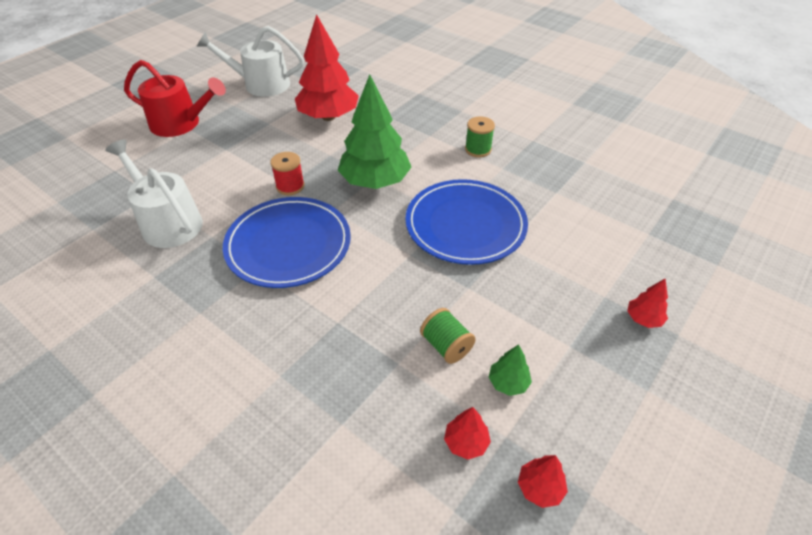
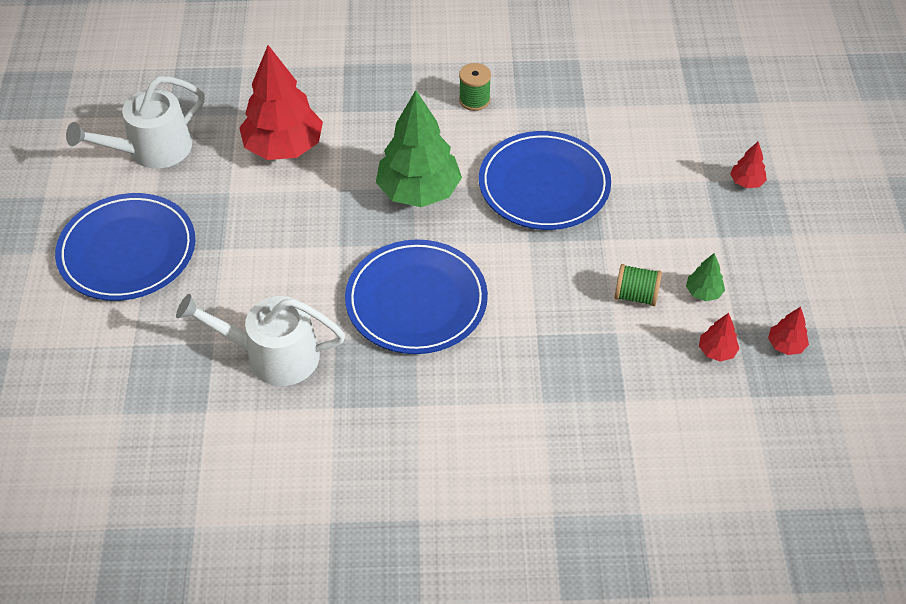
camera: 40 degrees left, 5 degrees up
red watering can [124,60,226,137] -> blue plate [55,193,195,301]
red spool [270,152,304,195] -> none

